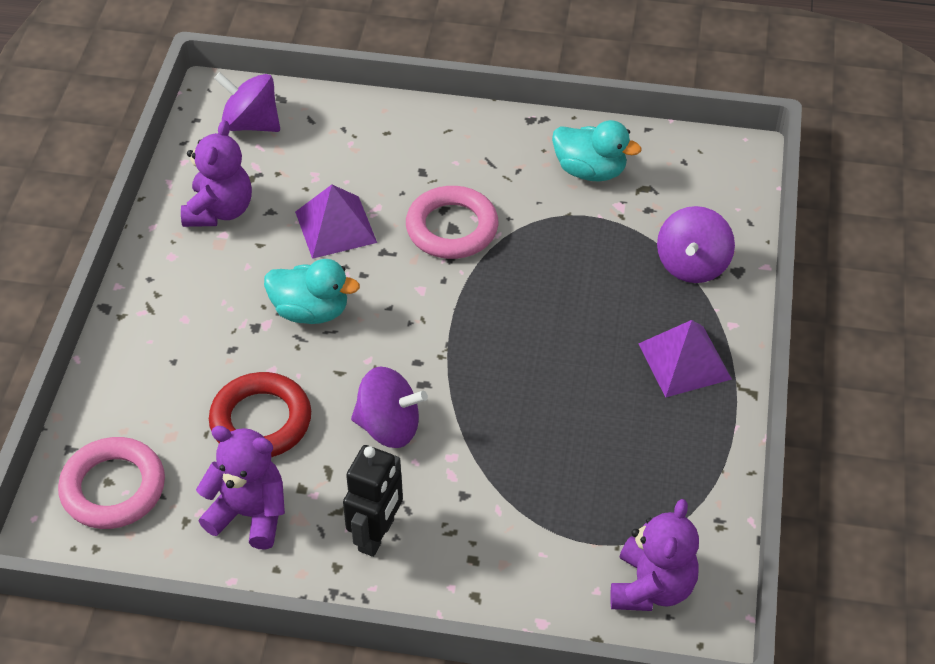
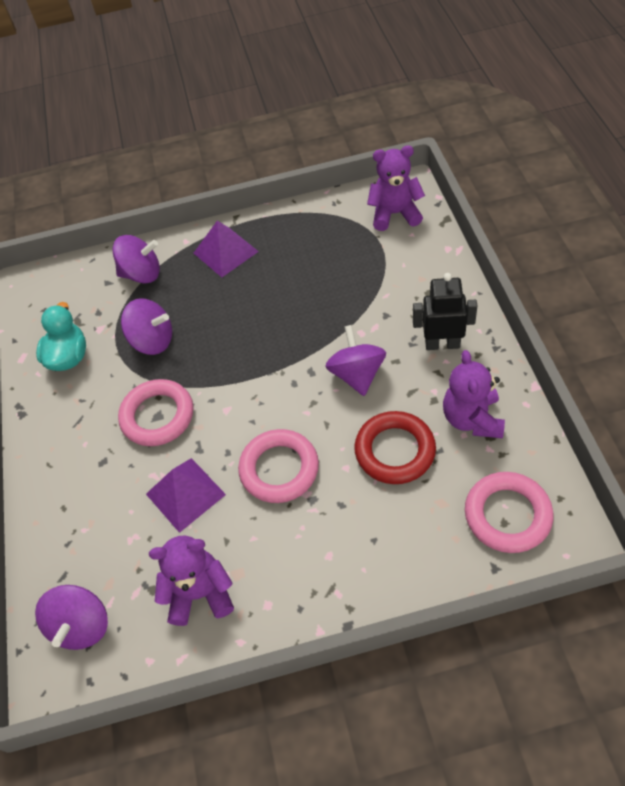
camera: 105 degrees left, 5 degrees up
turquoise duck [264,259,360,324] -> pink ring [238,429,319,503]
none -> purple spinning top [121,298,172,355]

